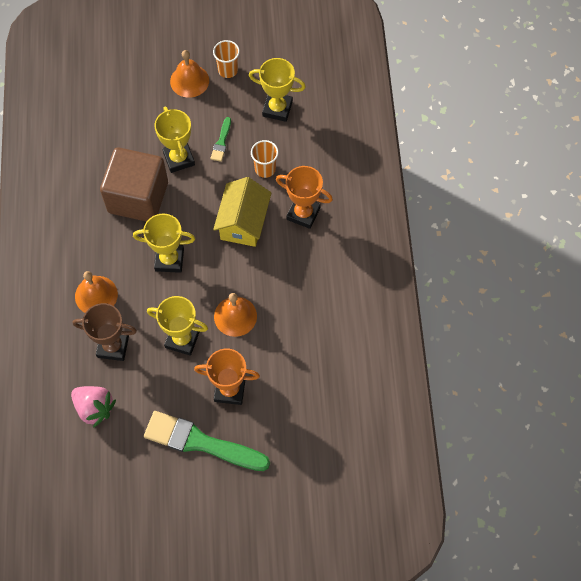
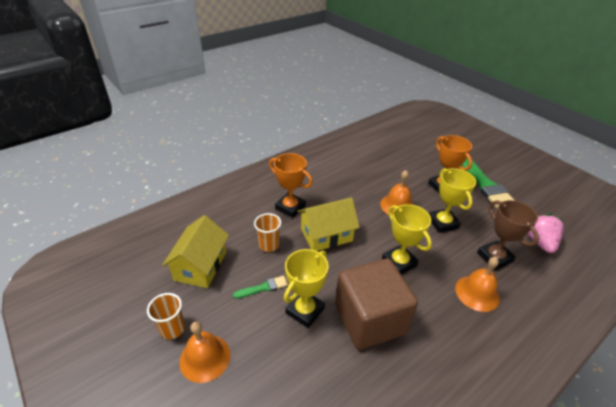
camera: 125 degrees left, 25 degrees down
yellow trophy [249,58,306,122] -> yellow house [162,215,229,288]
orange trophy [276,166,333,229] -> orange trophy turned 45 degrees counterclockwise [269,153,313,218]

